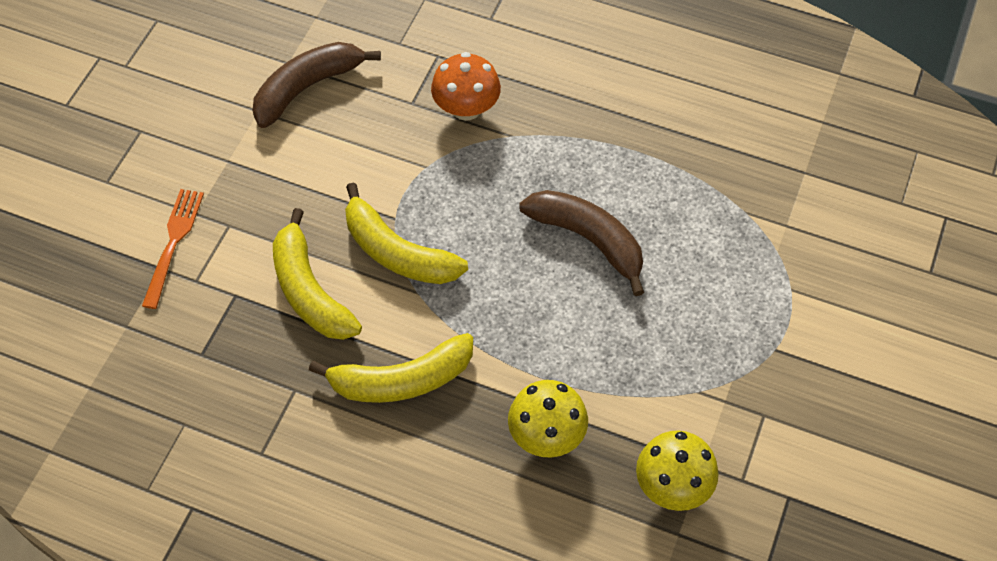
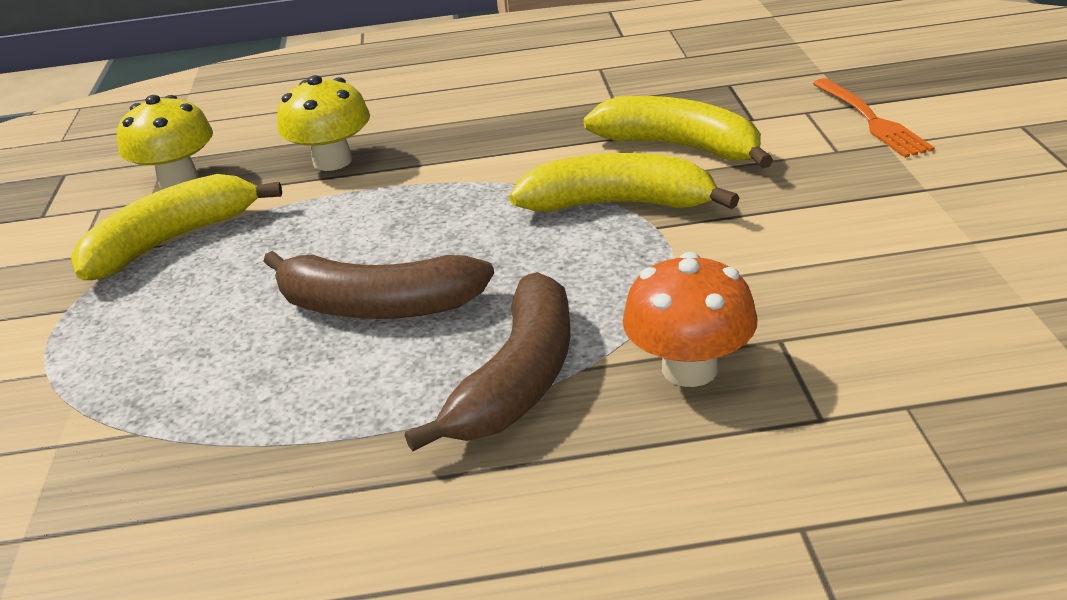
camera: 155 degrees right, 25 degrees down
brown banana [253,42,381,128] -> brown banana moved to [405,272,570,451]
yellow banana [309,333,473,403] -> yellow banana moved to [71,174,282,280]

